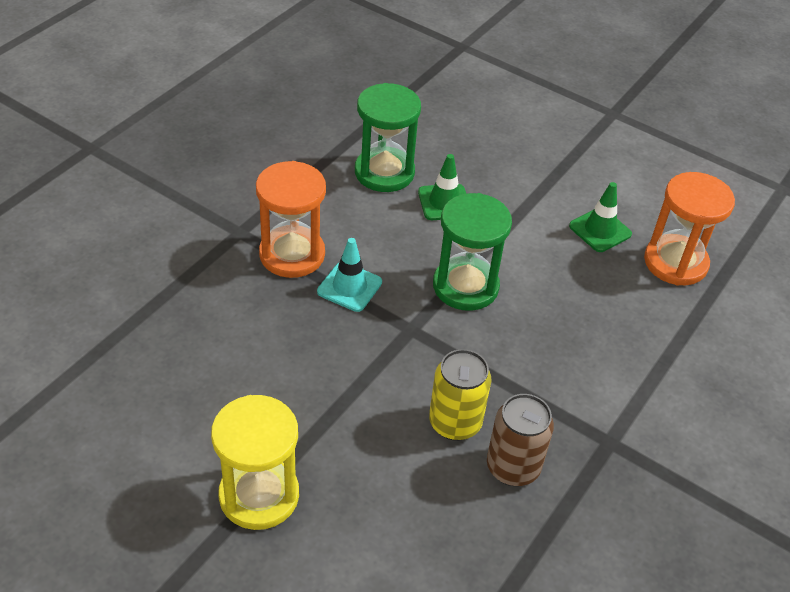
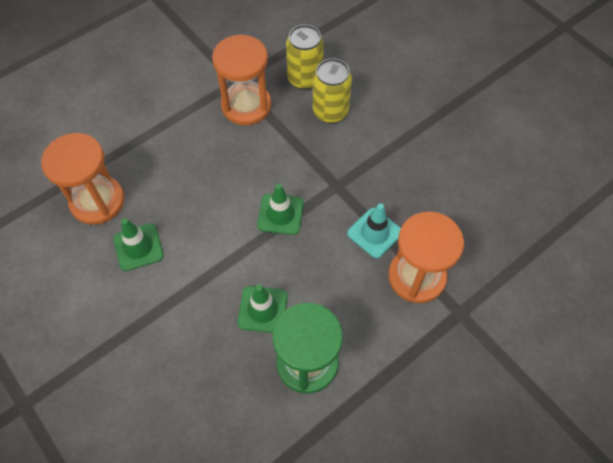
camera: 160 degrees left, 15 degrees up
yellow hourglass [211,395,299,530] -> none
green hourglass [433,193,512,311] -> green traffic cone [257,184,304,235]
brown can [487,394,554,486] -> yellow can [286,25,324,90]
none -> orange hourglass [212,34,271,126]

